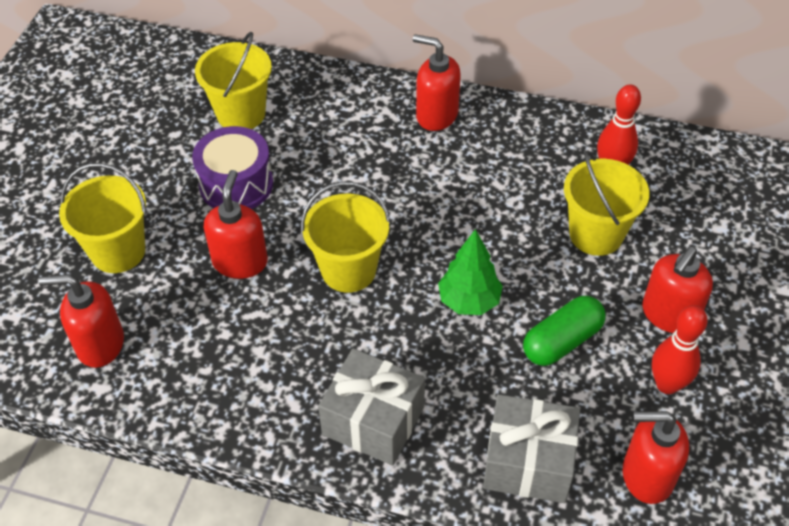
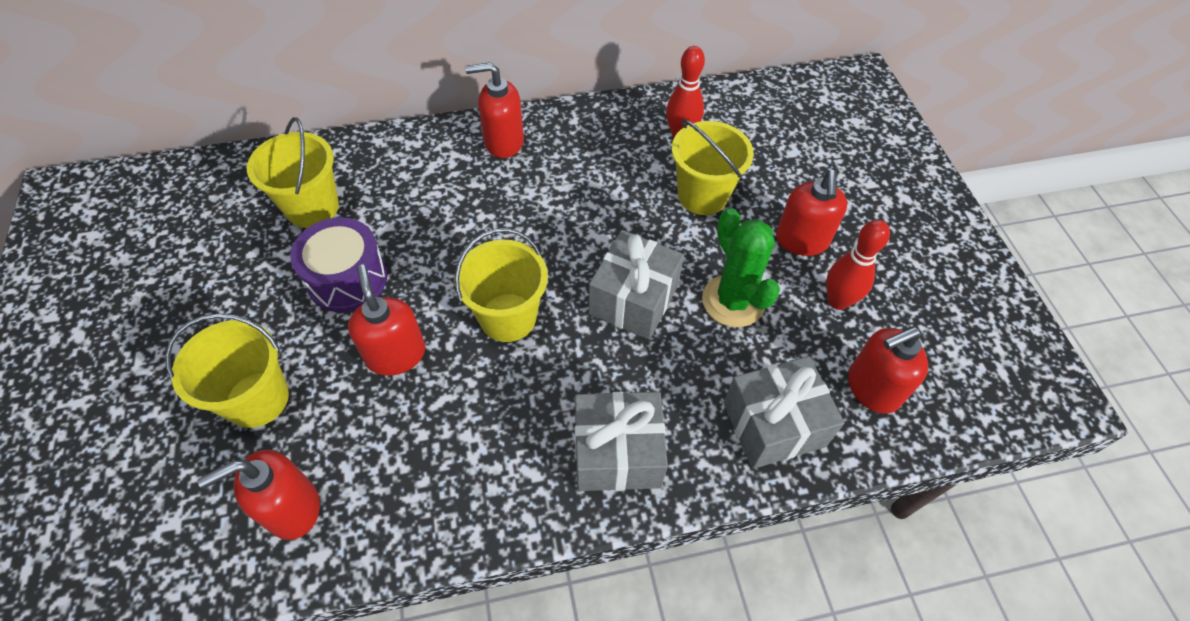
camera: 30 degrees left, 5 degrees up
green tree [438,229,503,315] -> grey gift [589,230,684,340]
green capsule [523,296,605,366] -> green cactus [702,208,780,327]

